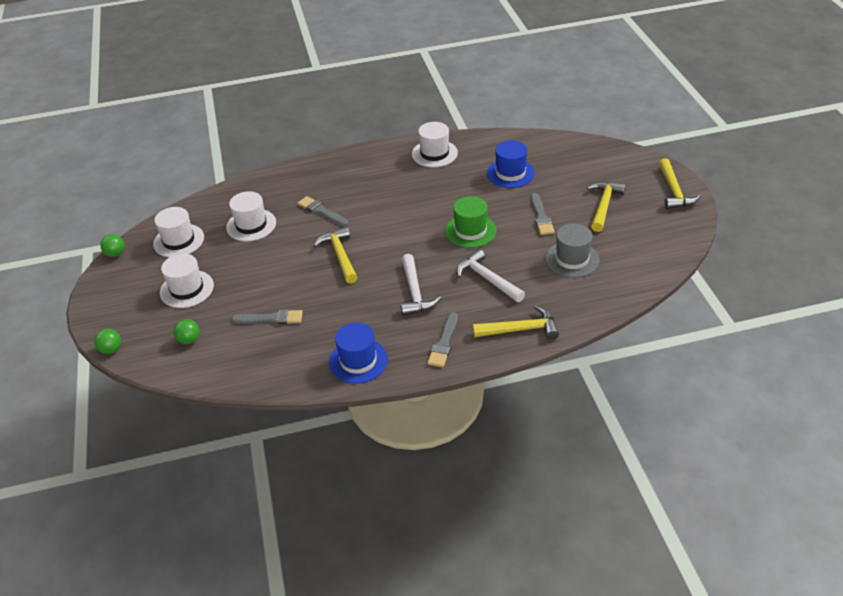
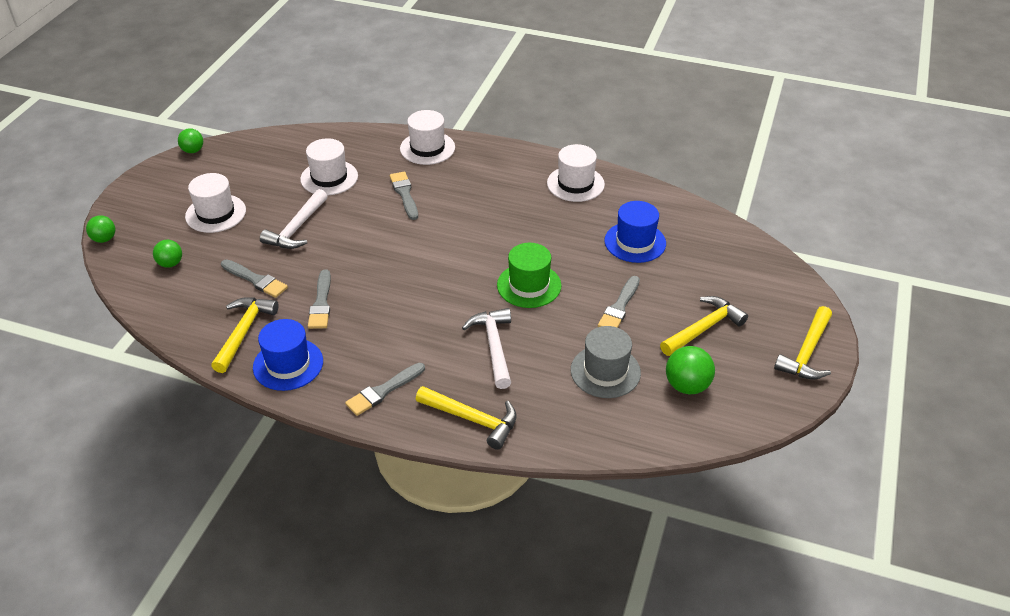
camera: 30 degrees right, 0 degrees up
white hat [153,207,204,257] -> white hat moved to [400,110,455,165]
yellow hammer [314,226,358,284] -> yellow hammer moved to [211,297,279,373]
white hammer [401,254,441,316] -> white hammer moved to [260,189,328,249]
none -> grey brush [308,269,331,329]
none -> green ball [666,346,715,395]

